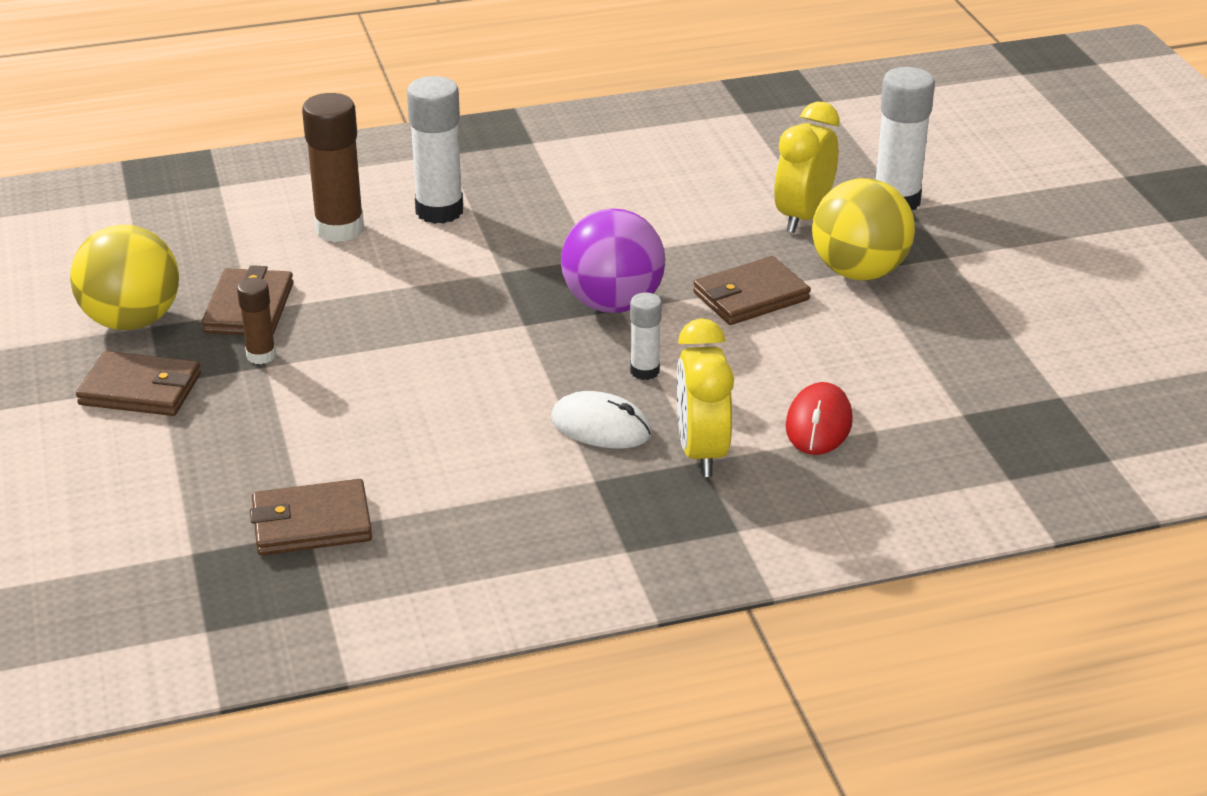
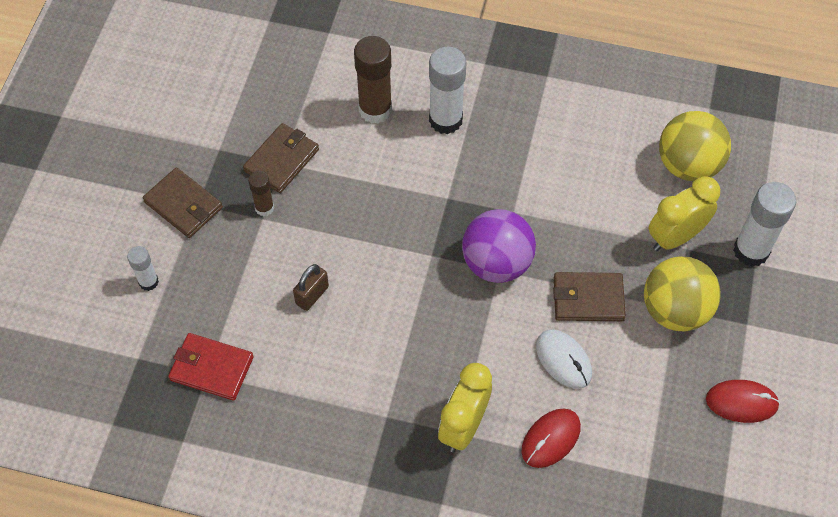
camera: 30 degrees right, 25 degrees up
yellow ball [70,225,179,330] -> yellow ball moved to [659,111,731,181]
brown wallet [250,479,372,555] -> red wallet [168,333,254,401]
white mouse [551,391,652,448] -> white mouse moved to [536,330,592,389]
white glue stick [630,293,662,380] -> white glue stick moved to [127,246,159,291]
none -> brown padlock [293,264,329,311]
none -> red mouse [706,380,780,423]

